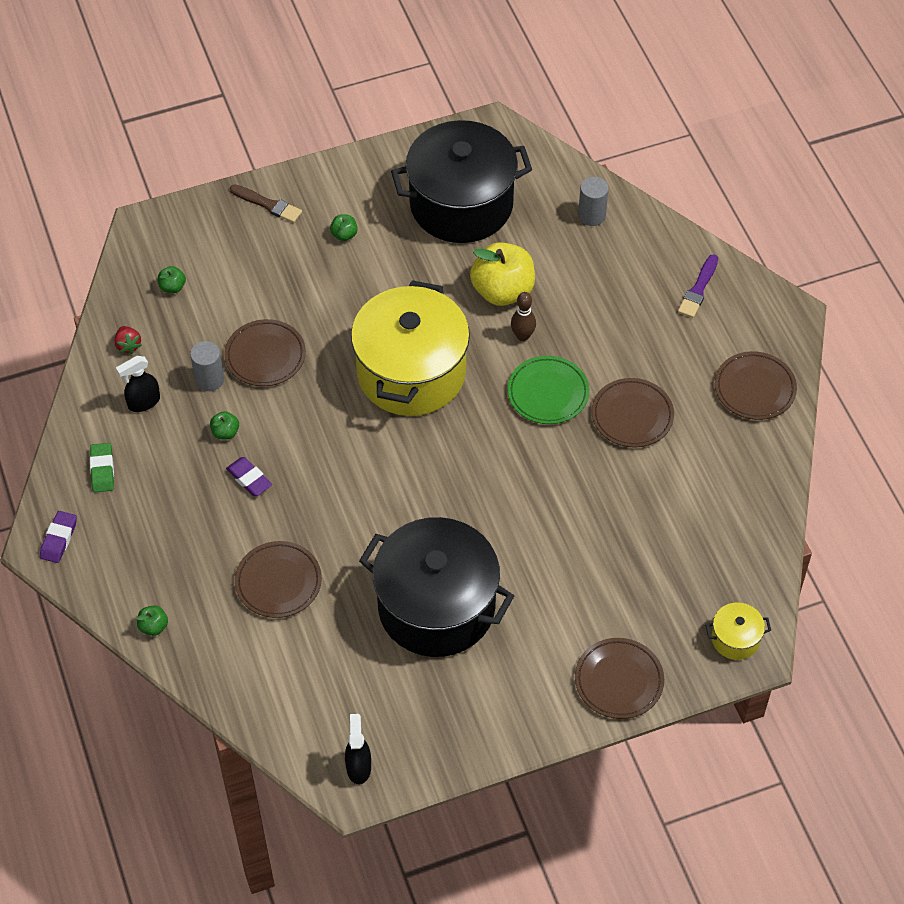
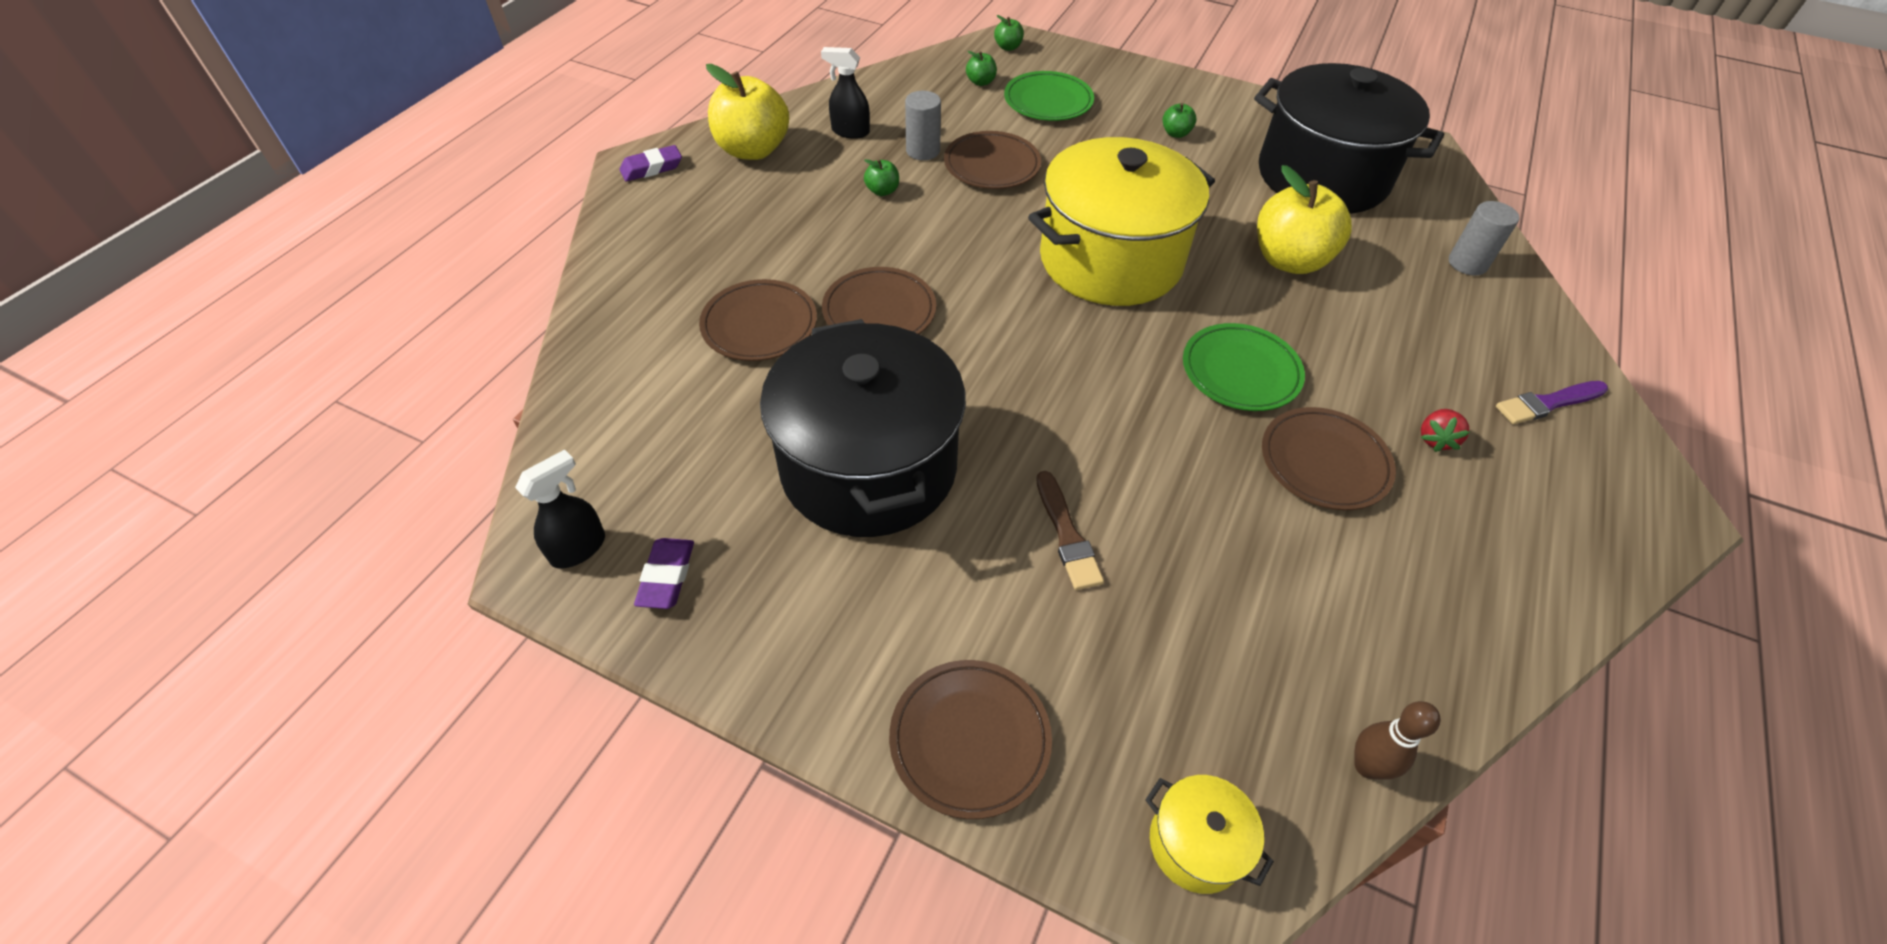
camera: 45 degrees right, 5 degrees down
green eraser [90,443,114,493] -> yellow apple [706,64,789,160]
red strawberry [114,326,142,354] -> red strawberry moved to [1421,409,1470,452]
green apple [137,605,168,636] -> green apple moved to [994,15,1024,51]
purple eraser [226,457,272,496] -> purple eraser moved to [634,538,694,609]
brown brush [230,184,302,223] -> brown brush moved to [1036,471,1104,590]
brown bowling pin [511,292,536,341] -> brown bowling pin moved to [1354,701,1441,780]
brown plate [715,351,797,420] -> brown plate moved to [822,267,936,334]
none -> green plate [1004,71,1094,121]

